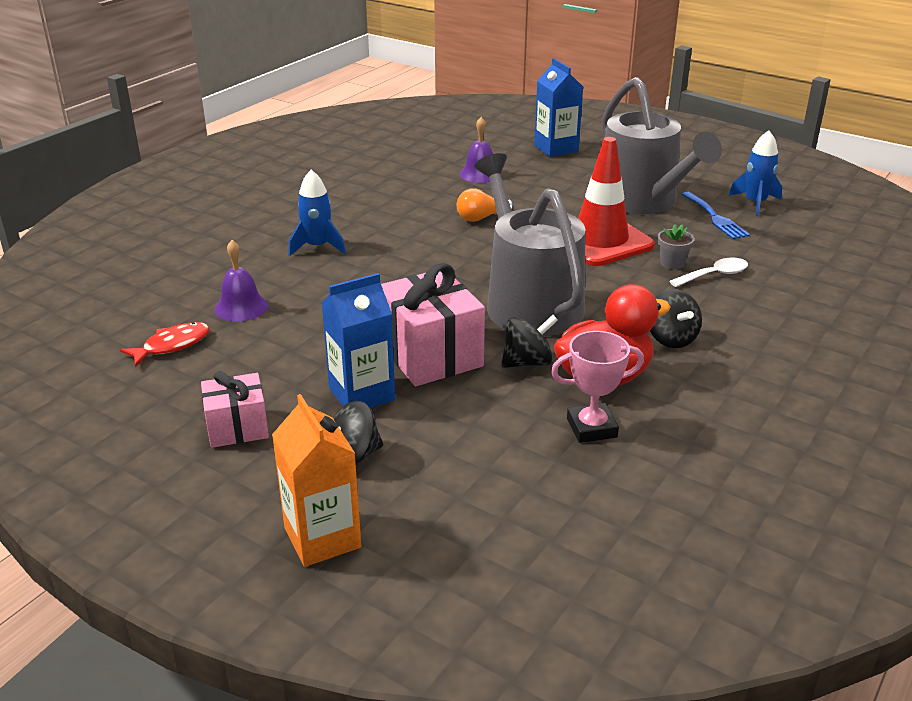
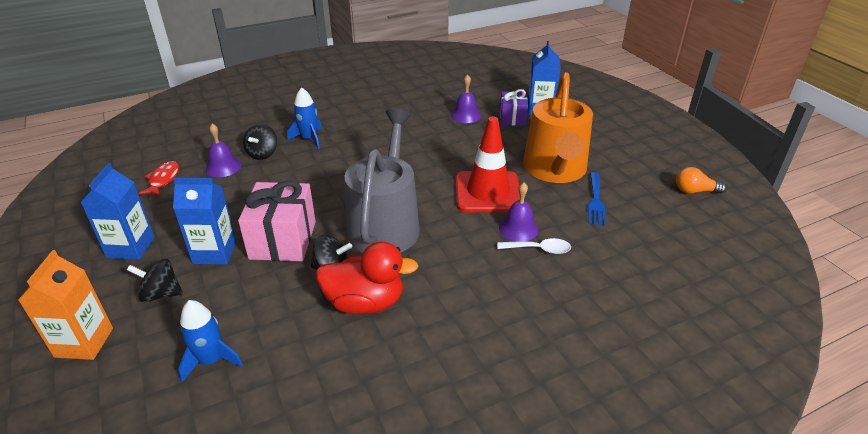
camera: 30 degrees right, 5 degrees up
red fish [120,322,210,367] -> red fish turned 75 degrees counterclockwise [138,161,179,196]
pink gift [201,371,269,448] -> blue carton [80,163,155,260]
orange light bulb [457,188,514,222] -> orange light bulb moved to [676,167,726,194]
pink trophy [551,331,644,443] -> none
grey watering can [602,77,722,214] -> orange watering can [523,72,593,183]
black spinning top [650,289,702,348] -> black spinning top moved to [243,124,277,160]
grey flower pot [658,224,695,270] -> purple bell [499,182,538,242]
blue rocket [729,130,782,216] -> blue rocket moved to [178,300,243,382]
none -> purple gift [500,89,528,126]

